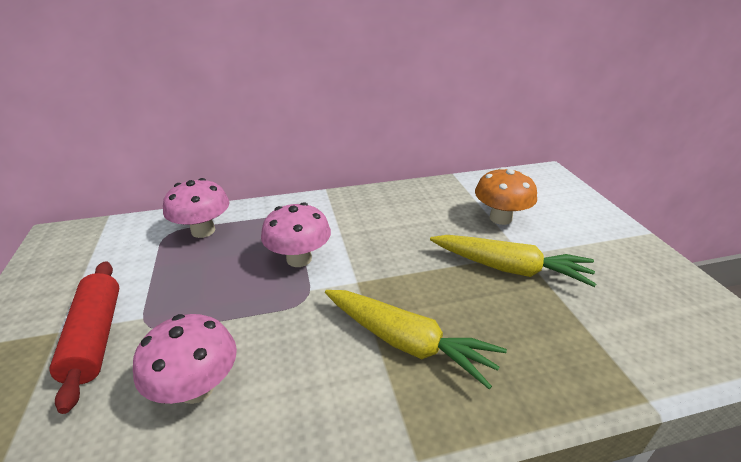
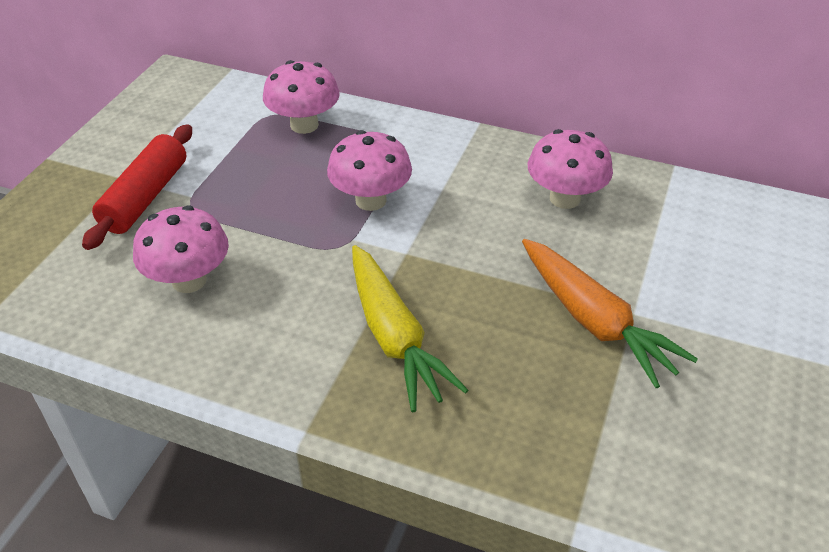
camera: 35 degrees right, 10 degrees up
yellow carrot [430,235,596,287] -> orange carrot [522,239,698,388]
orange mushroom [475,167,537,225] -> none
none -> pink mushroom [528,129,613,209]

